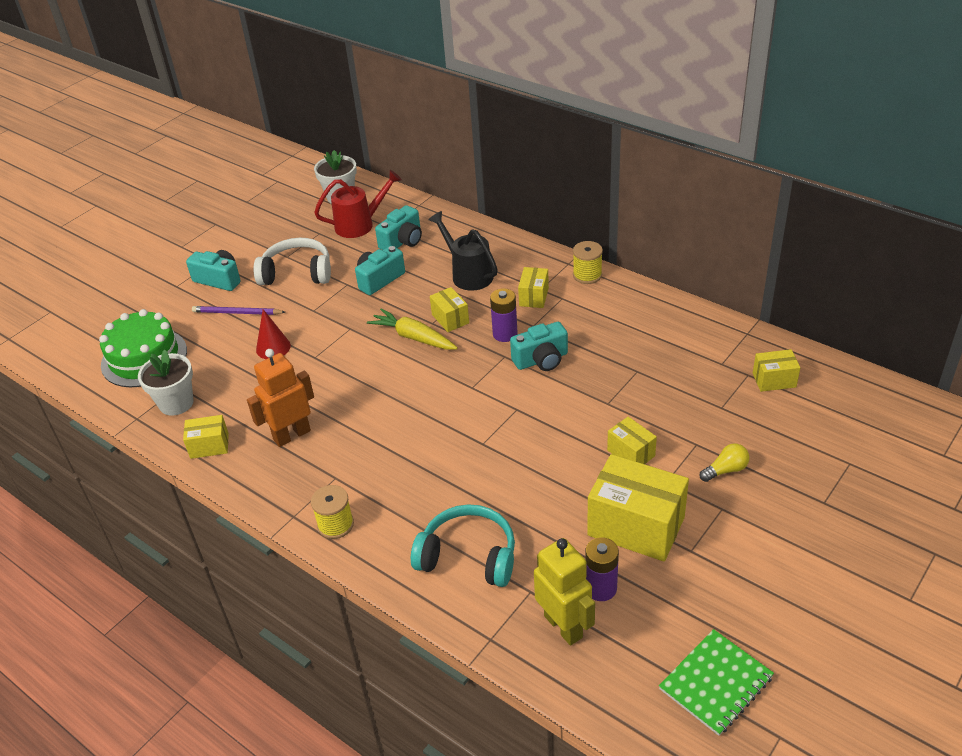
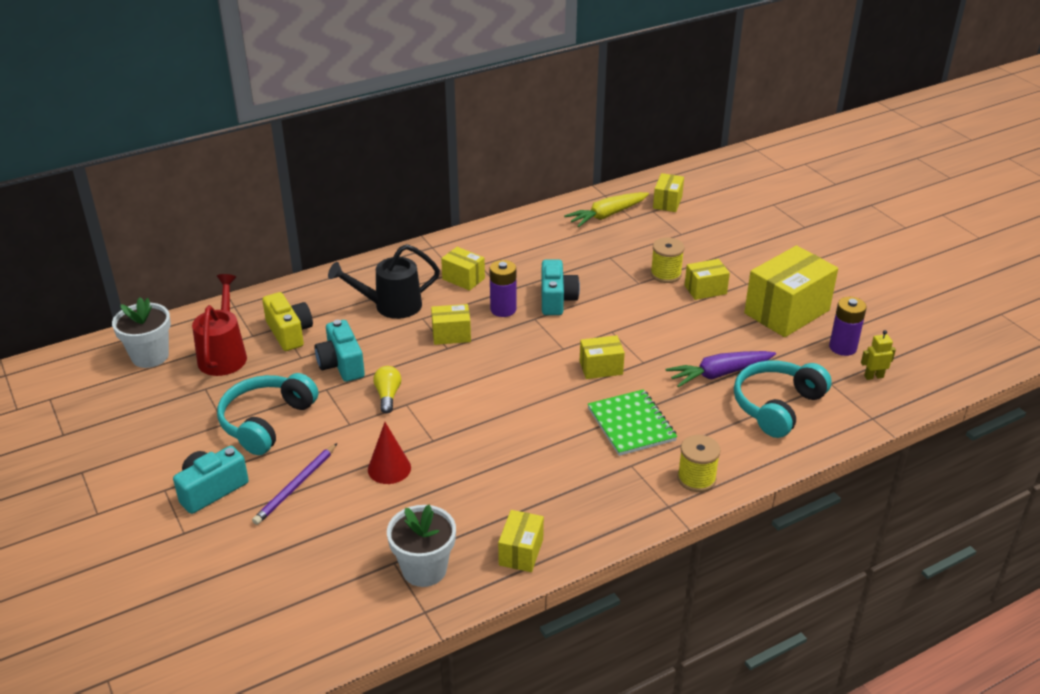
camera: 70 degrees left, 5 degrees down
green cake [99,309,187,387] -> none
orange robot [247,349,314,447] -> none
white headphones [253,238,331,285] -> turquoise headphones [217,373,318,455]
yellow carrot [367,308,458,350] -> yellow carrot moved to [564,192,649,227]
turquoise camera [375,205,422,250] -> yellow camera [262,292,313,351]
yellow robot [534,538,595,646] -> yellow robot [861,330,896,380], size x0.49
yellow spool [573,241,603,284] -> yellow spool moved to [650,238,684,283]
green notebook [659,629,774,736] -> green notebook moved to [588,389,677,456]
yellow light bulb [700,443,749,482] -> yellow light bulb moved to [373,366,401,414]
none -> yellow box [580,335,625,379]
none -> purple carrot [666,351,776,387]

